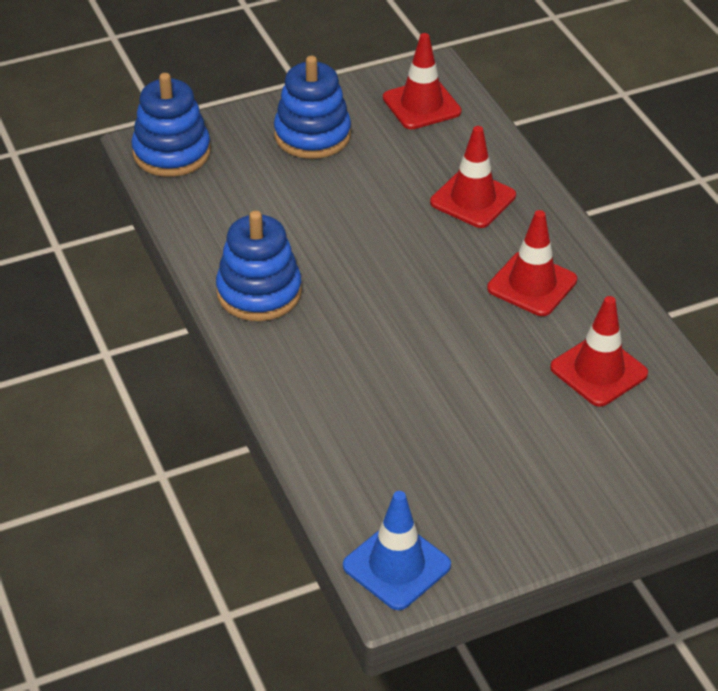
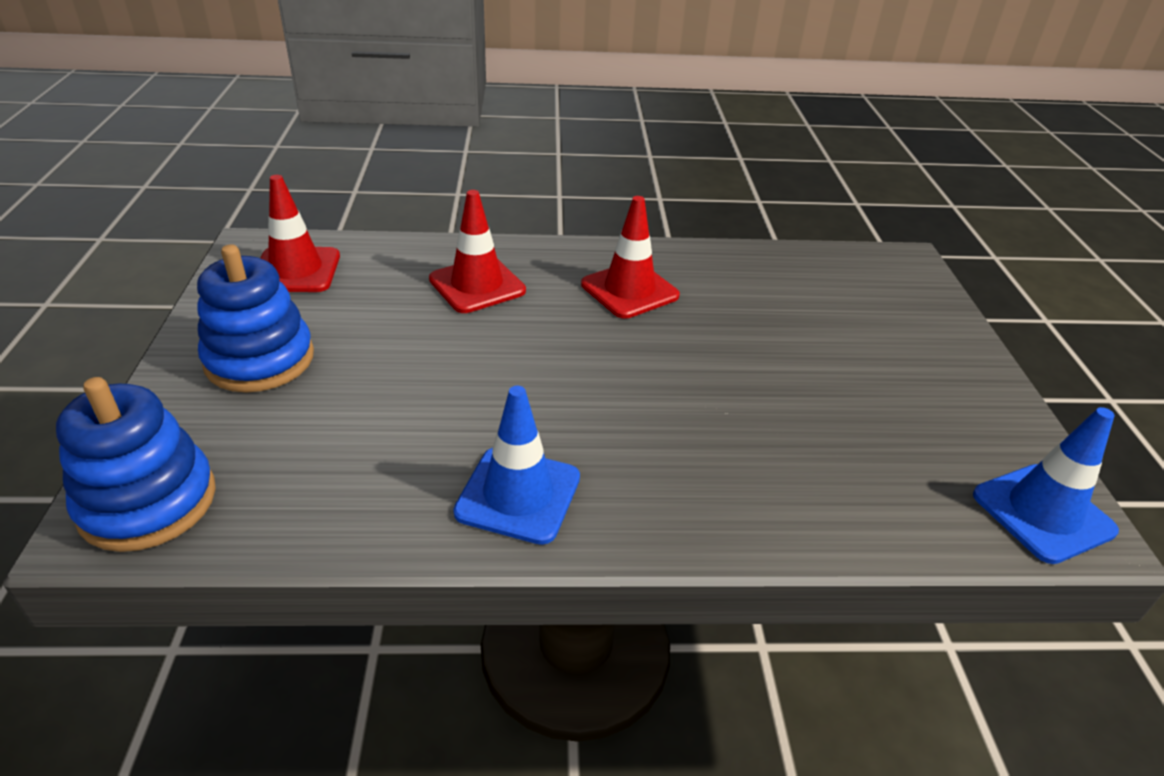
camera: 70 degrees left, 5 degrees down
blue stacking toy [216,211,302,321] -> blue traffic cone [453,386,580,545]
red traffic cone [550,296,648,407] -> none

